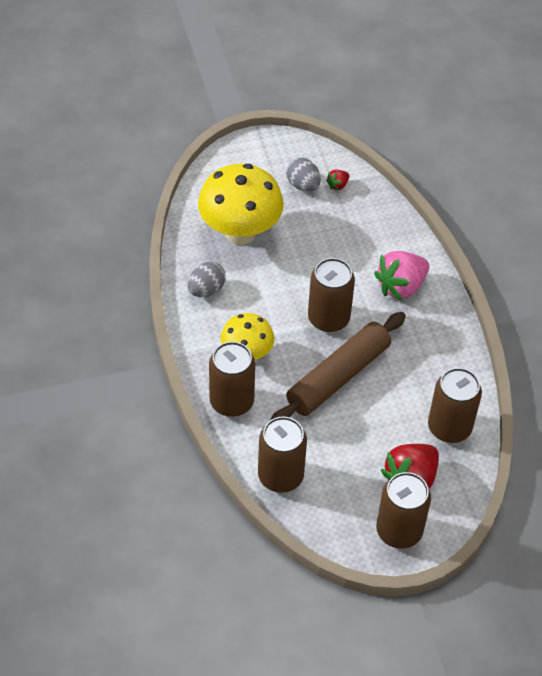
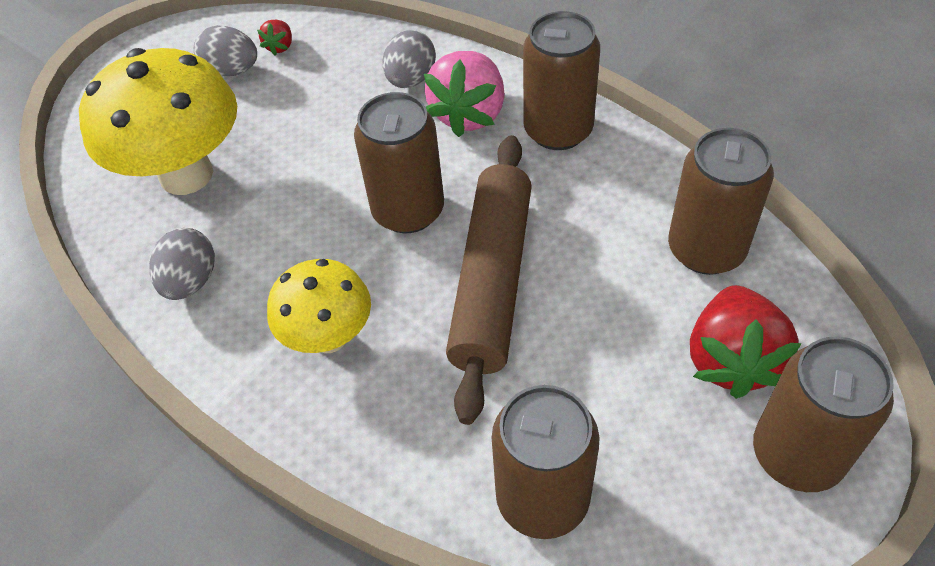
camera: 30 degrees left, 0 degrees up
brown can [209,341,255,417] -> brown can moved to [523,11,600,150]
none -> grey egg [382,30,436,88]

